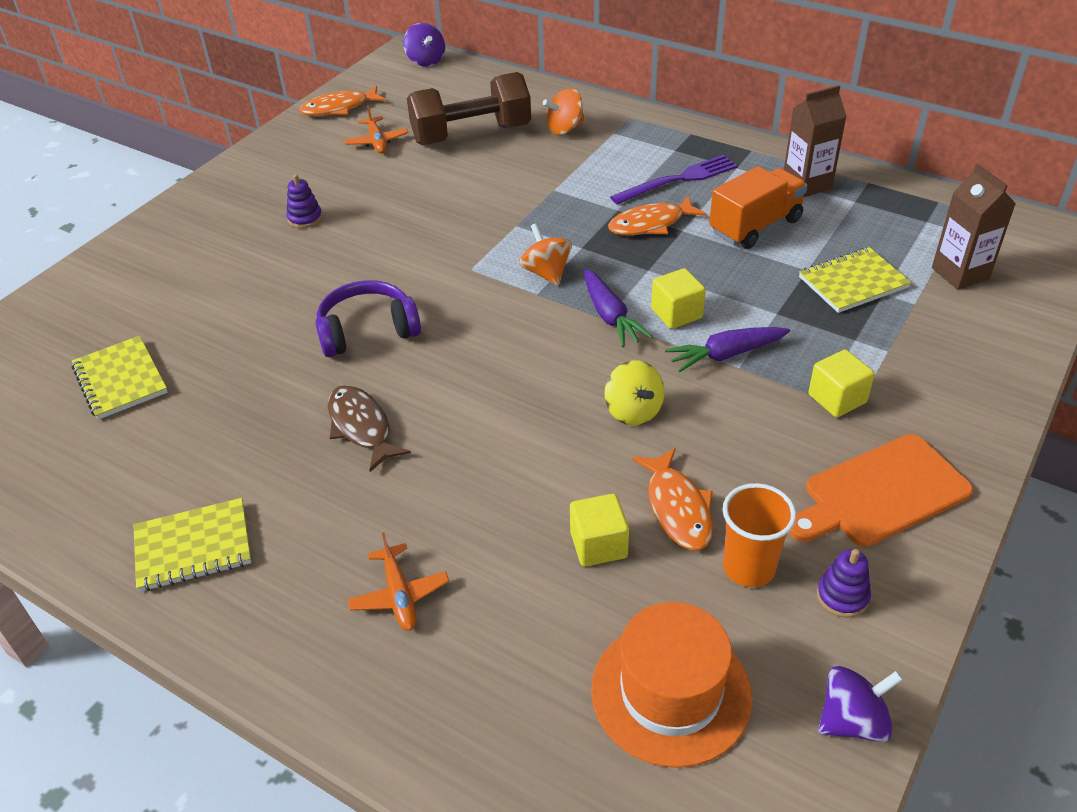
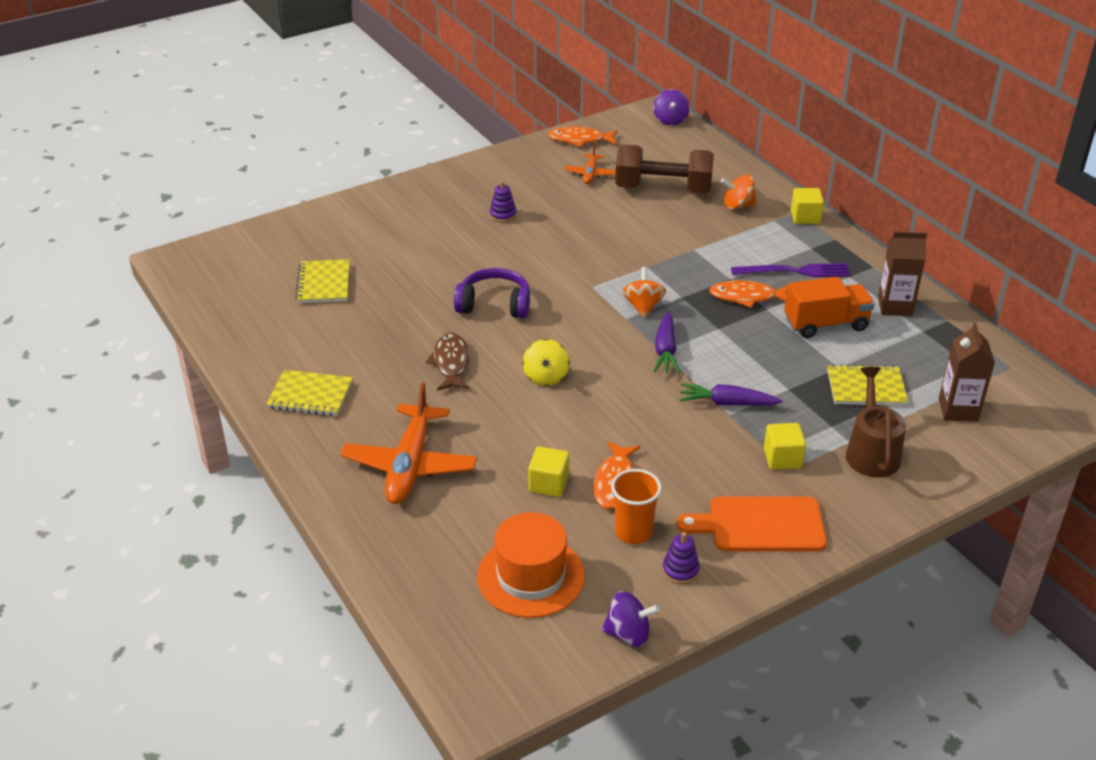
camera: 25 degrees right, 5 degrees down
orange plane [347,532,449,631] -> orange plane [340,382,477,504], size x1.99
yellow spinning top [604,360,665,426] -> yellow spinning top moved to [523,339,570,386]
yellow cube [651,268,706,329] -> yellow cube moved to [791,188,824,224]
none -> brown watering can [846,367,906,478]

